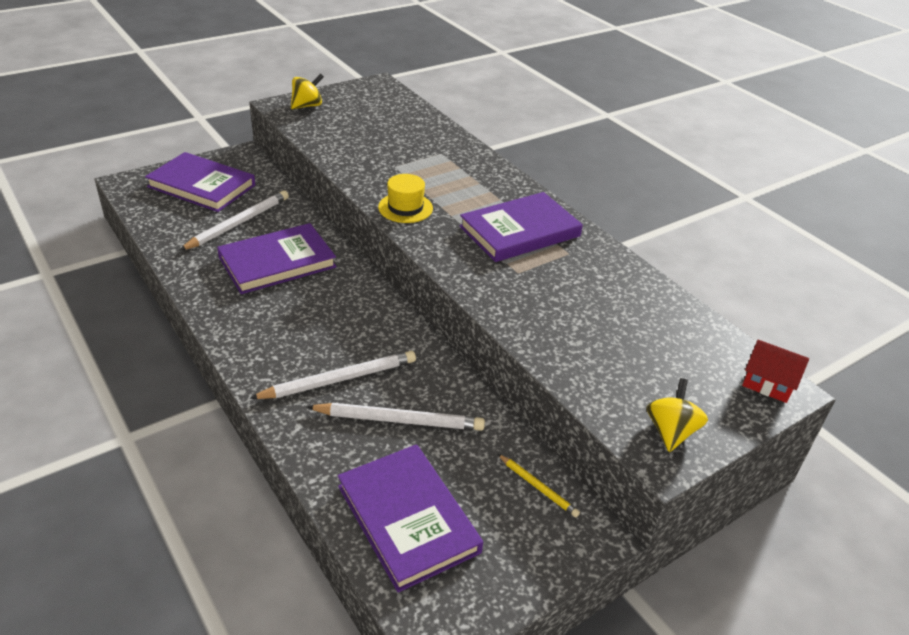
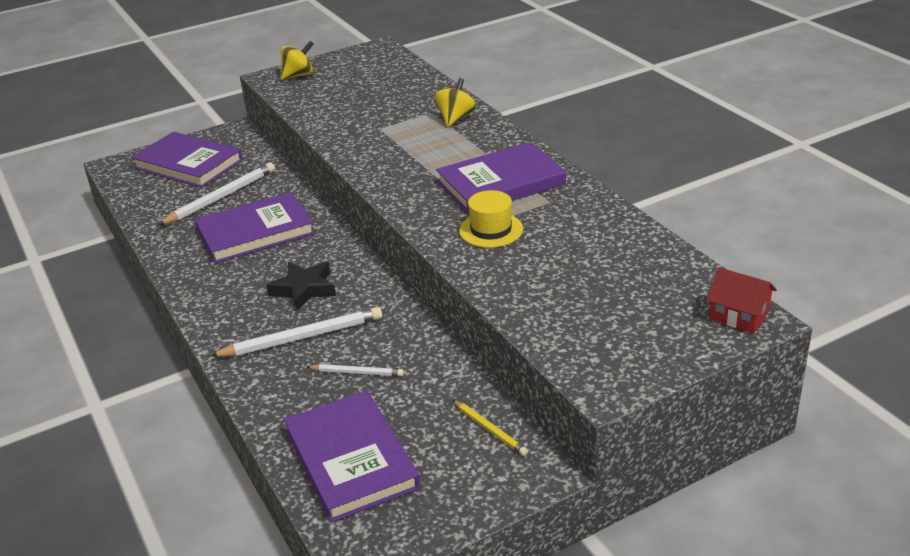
camera: 10 degrees right, 5 degrees down
white pencil [306,403,485,431] -> white pencil [307,364,404,376], size x0.54
yellow hat [378,174,433,223] -> yellow hat moved to [459,190,523,248]
yellow spinning top [647,378,708,452] -> yellow spinning top moved to [434,78,476,127]
none -> black star [266,262,336,311]

